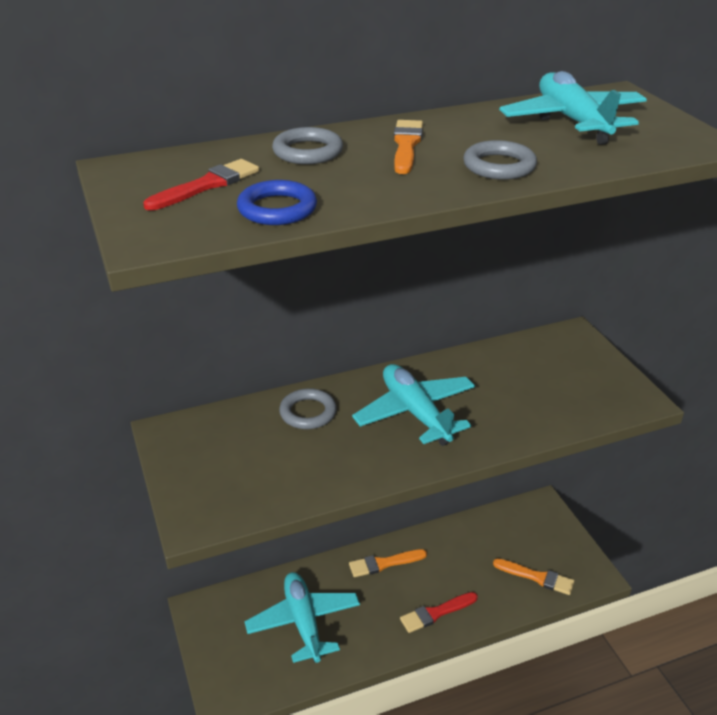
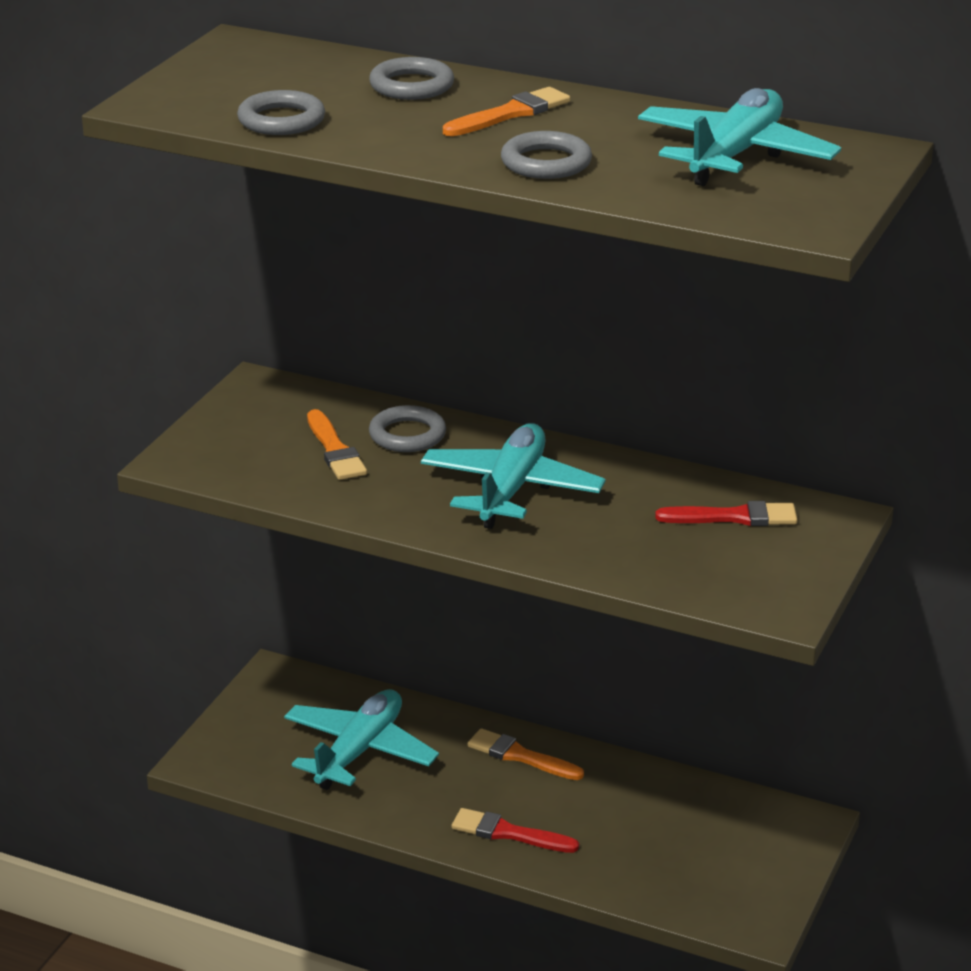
camera: 45 degrees right, 5 degrees down
red brush [143,159,259,211] -> red brush moved to [655,501,797,526]
blue ring [237,180,317,225] -> grey ring [237,90,325,135]
orange brush [493,558,574,595] -> orange brush moved to [307,409,367,480]

